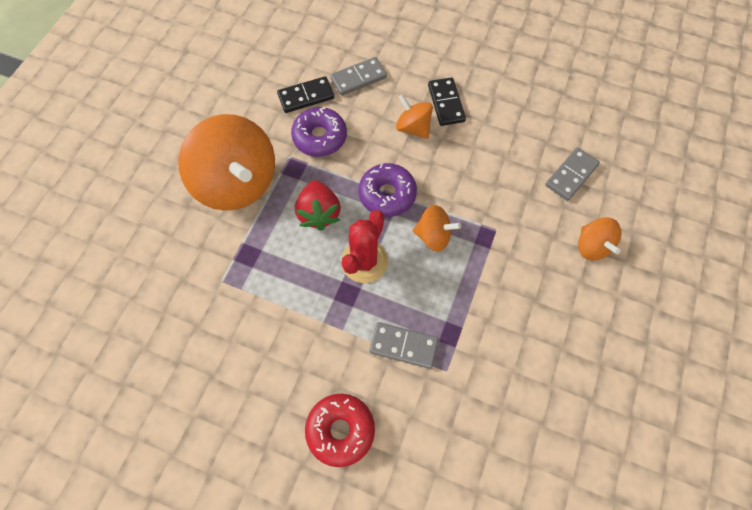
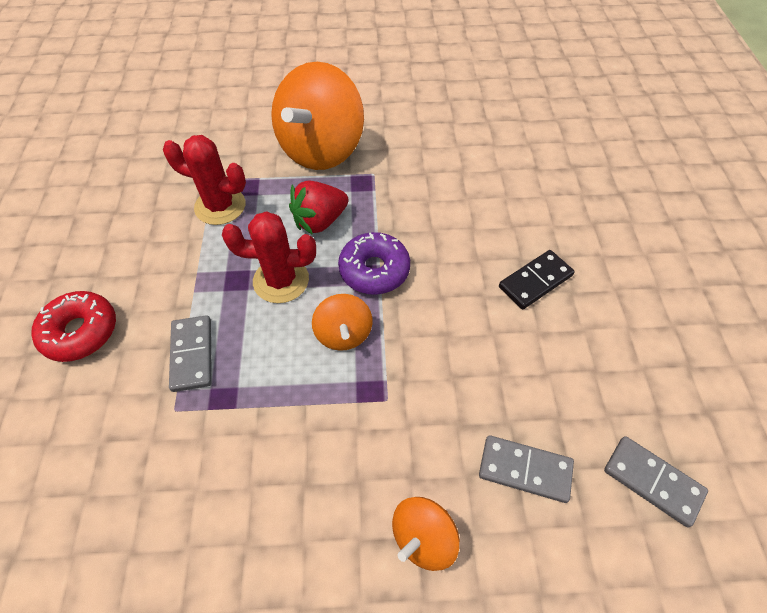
camera: 65 degrees right, 10 degrees down
black domino [277,76,334,113] -> none
purple donut [291,107,347,157] -> none
grey domino [330,57,387,96] -> grey domino moved to [604,436,708,527]
orange spinning top [396,94,433,139] -> none
none -> red cactus [163,135,246,225]

